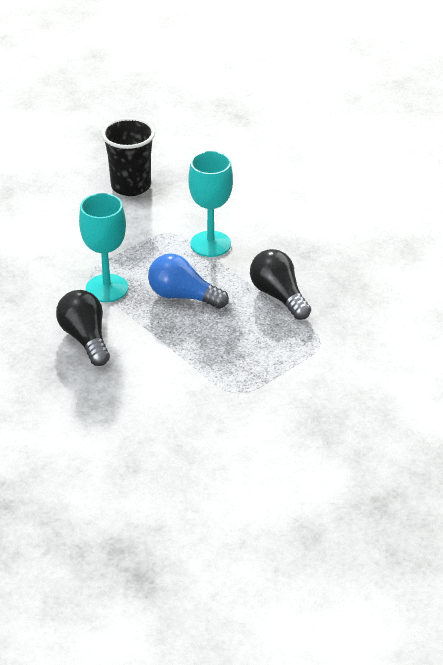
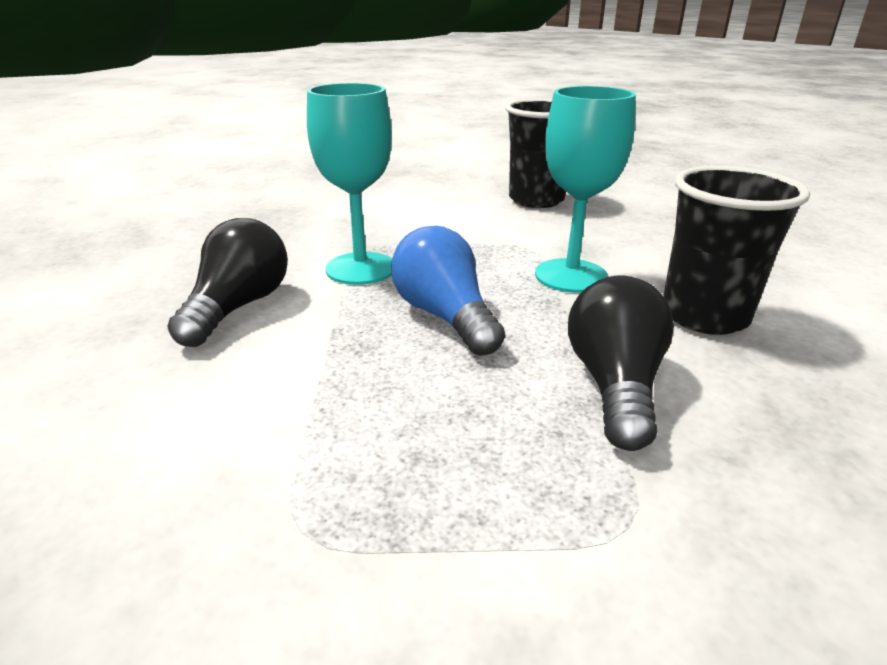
camera: 40 degrees right, 10 degrees down
none -> black cup [664,166,810,335]

